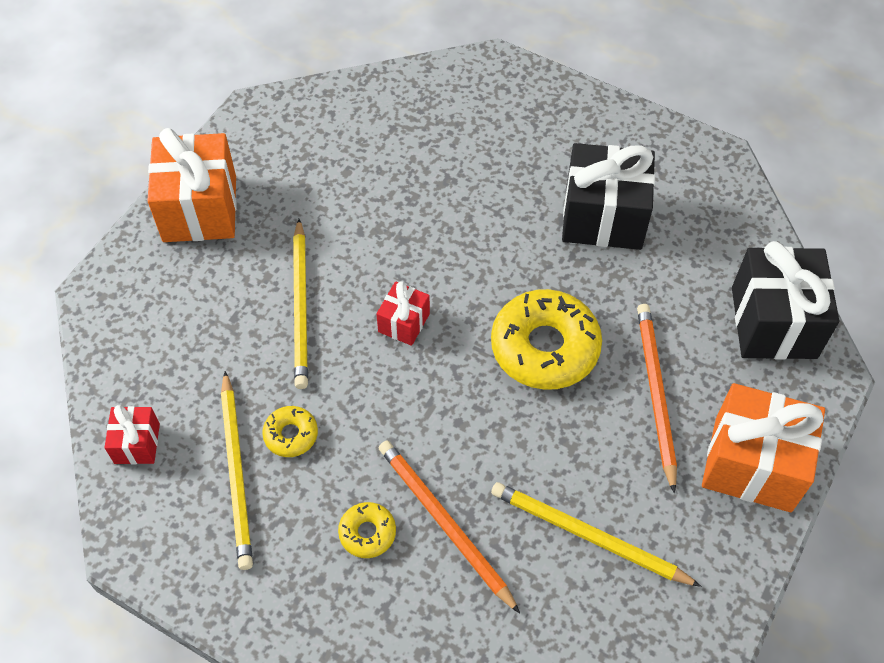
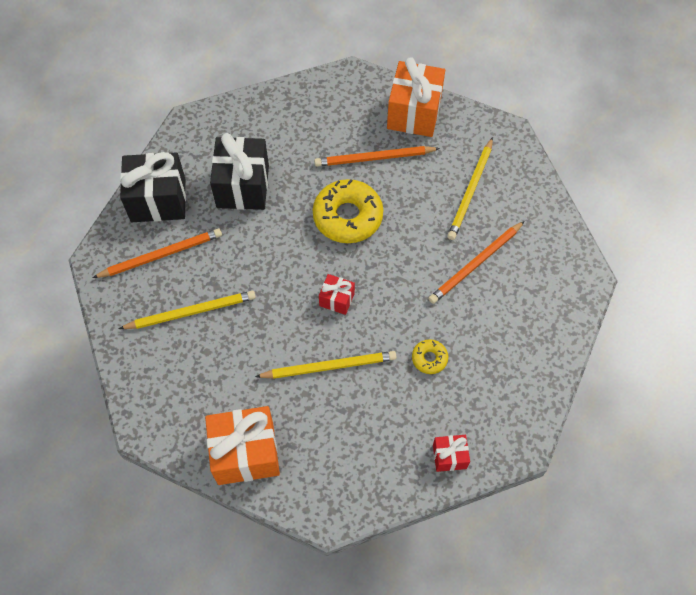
camera: 95 degrees left, 5 degrees up
yellow pencil [221,371,253,570] -> yellow pencil moved to [119,291,256,329]
yellow donut [338,502,396,558] -> none
black gift [732,241,839,360] -> black gift moved to [120,152,186,222]
none -> orange pencil [93,228,222,278]

